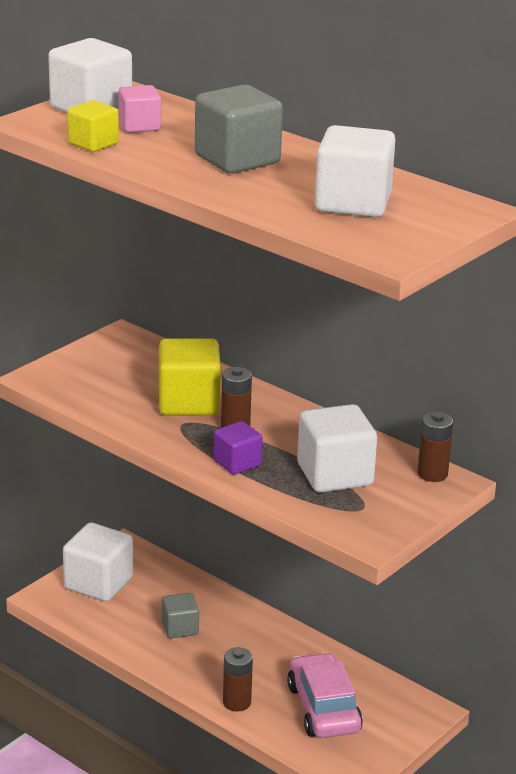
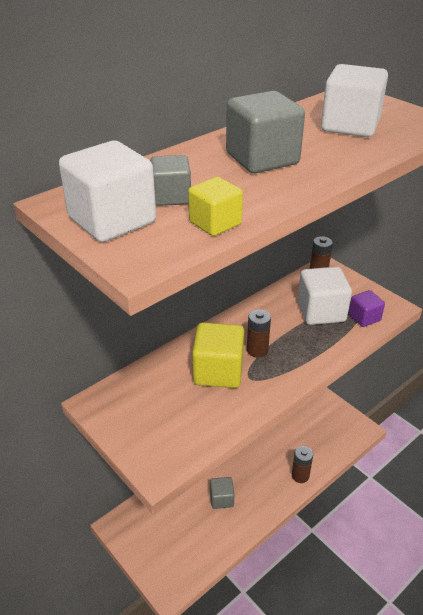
camera: 80 degrees left, 10 degrees up
white cube [63,523,133,602] -> none
pink cube [118,85,161,133] -> grey cube [150,155,191,206]
purple cube [213,421,263,475] -> purple cube moved to [349,290,385,327]
pink car [287,652,363,738] -> none

